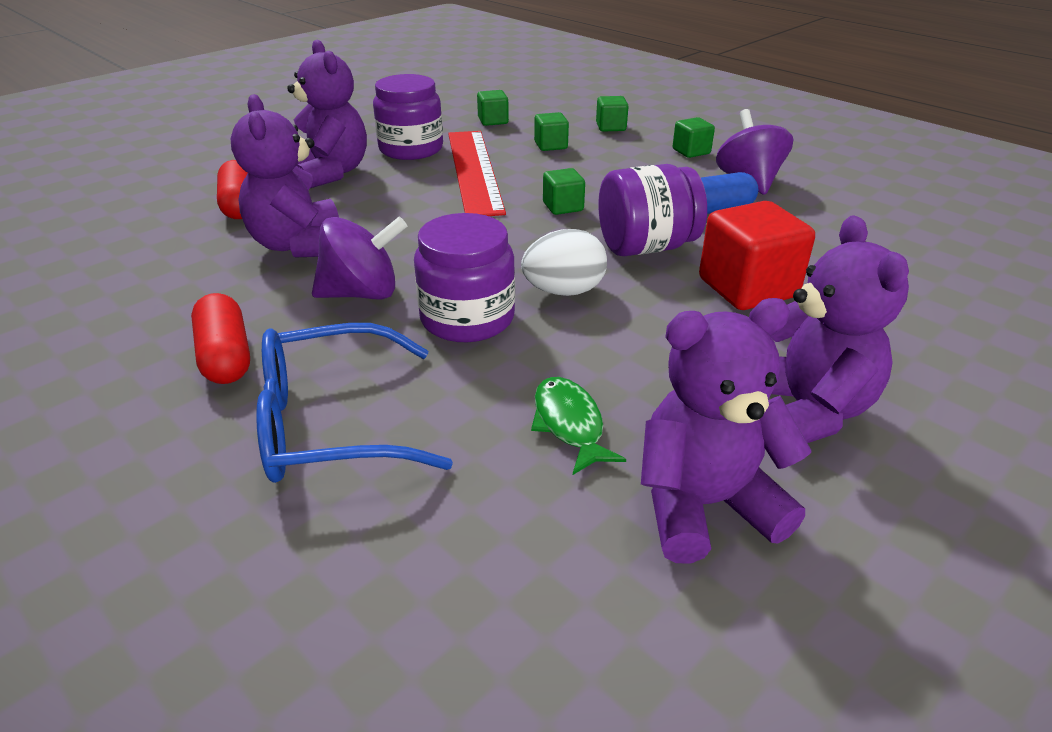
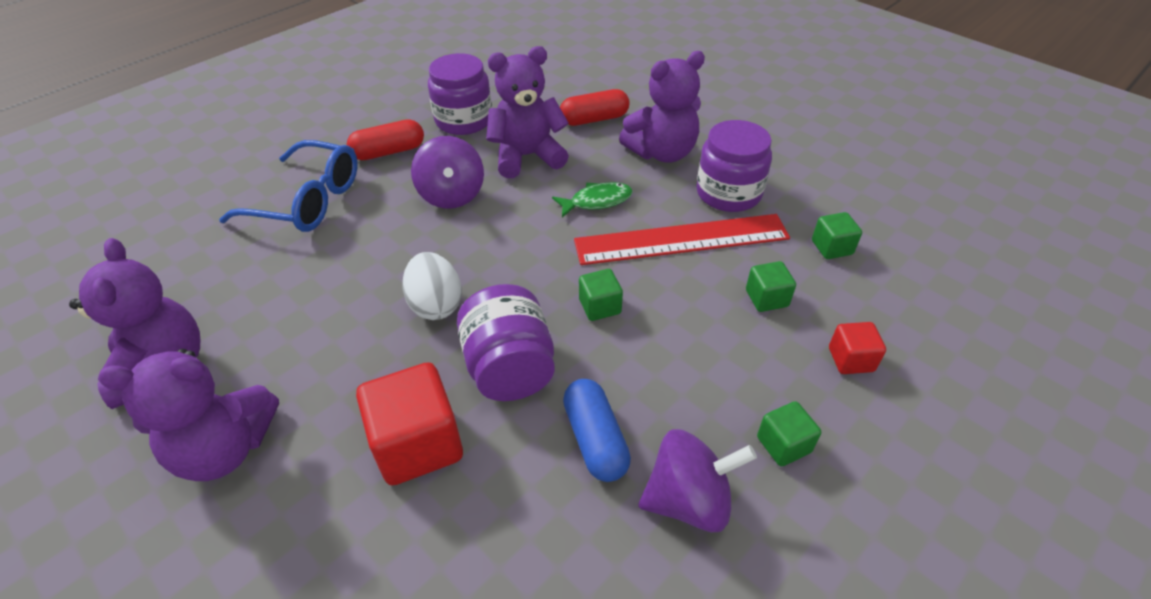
camera: 90 degrees right, 10 degrees up
blue glasses [256,323,453,483] -> blue glasses turned 120 degrees clockwise [219,140,358,232]
purple jar [414,213,515,342] -> purple jar moved to [428,53,492,135]
green fish [531,377,626,475] -> green fish moved to [552,182,633,218]
green cube [596,96,629,131] -> red cube [829,322,886,374]

